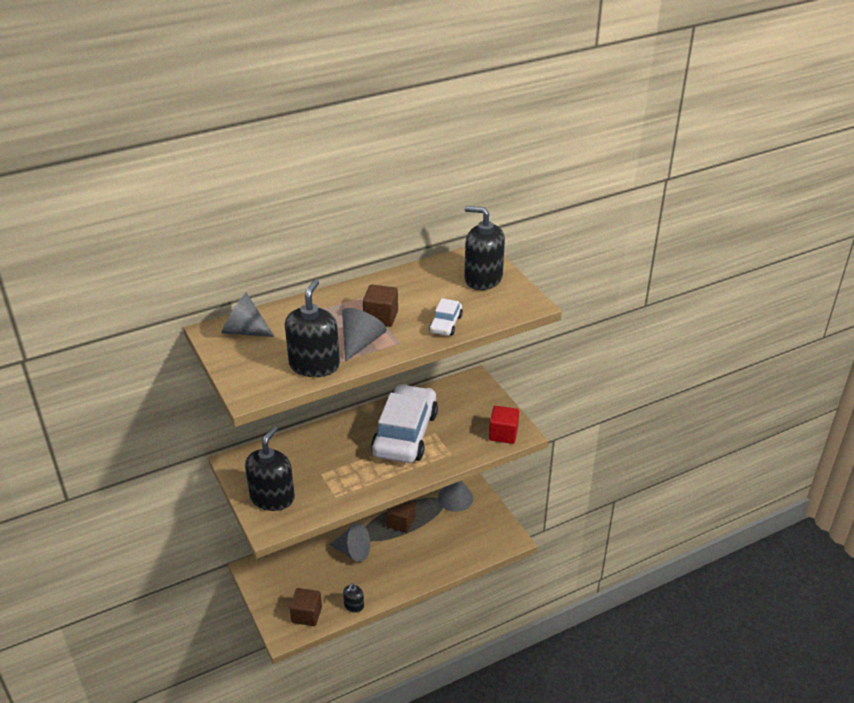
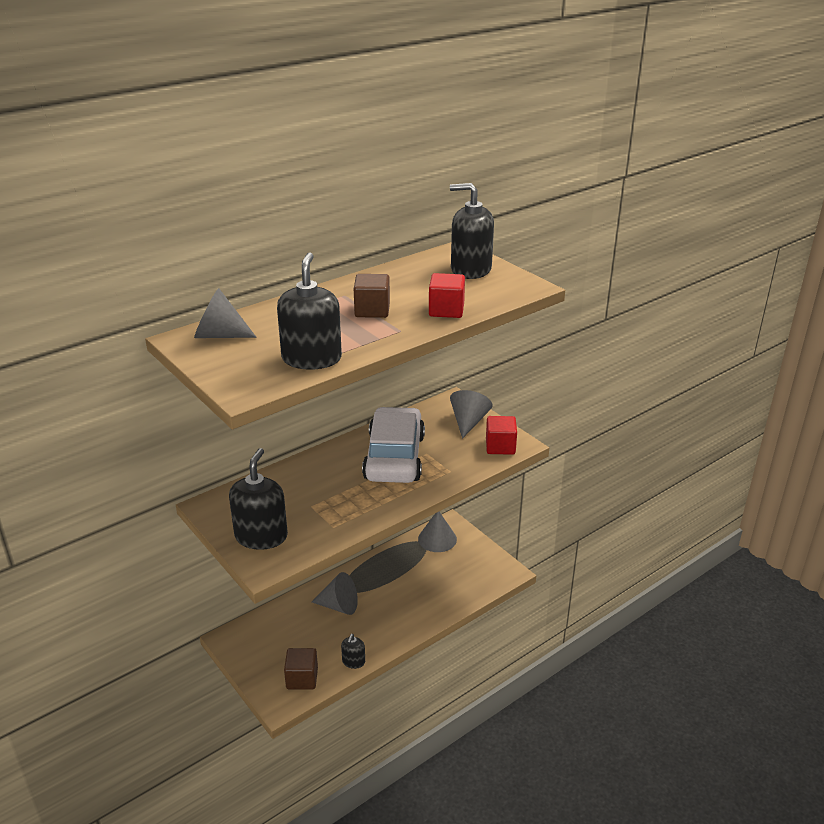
camera: 10 degrees left, 5 degrees down
grey cone [342,308,387,362] -> grey cone moved to [450,390,493,439]
brown cube [386,500,415,533] -> none
white car [429,298,463,336] -> red cube [429,273,465,318]

